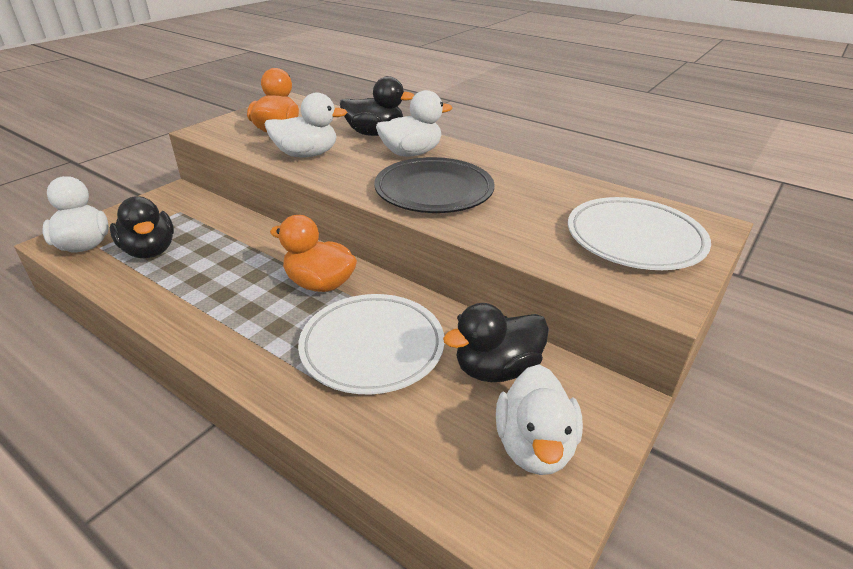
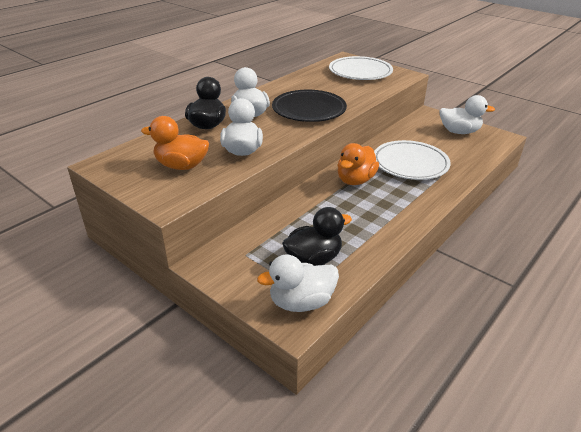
camera: 85 degrees left, 0 degrees up
black duck [443,303,549,382] -> none

